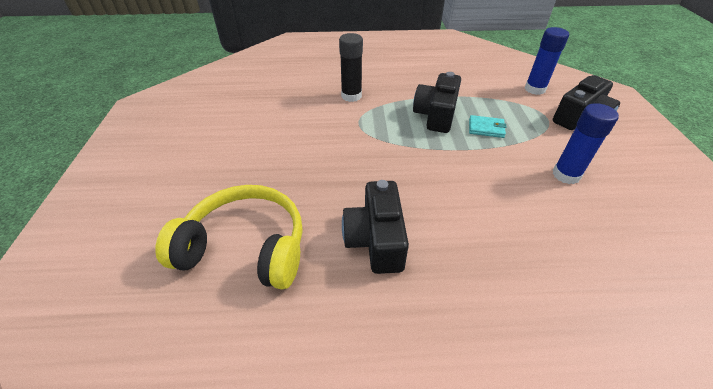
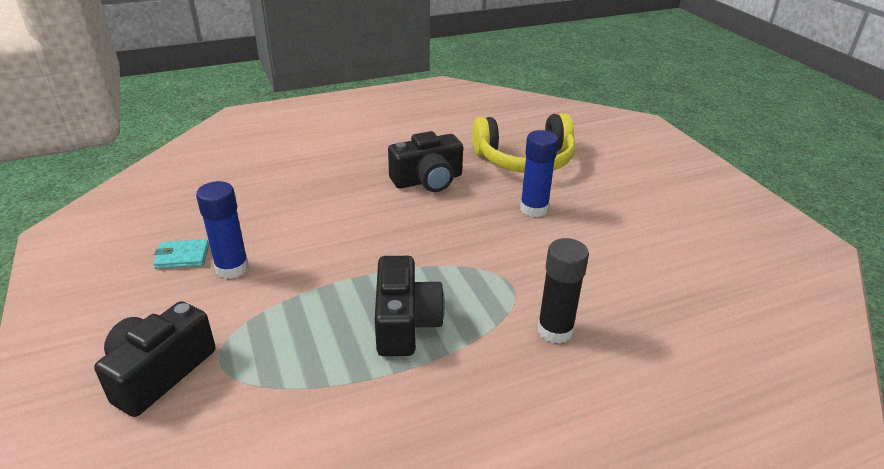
camera: 160 degrees right, 10 degrees down
black camera [342,180,409,274] -> black camera turned 90 degrees clockwise [388,131,463,192]
turquoise wallet [469,115,507,138] -> turquoise wallet moved to [153,239,209,269]
blue glue stick [525,27,569,95] -> blue glue stick moved to [520,130,558,217]

